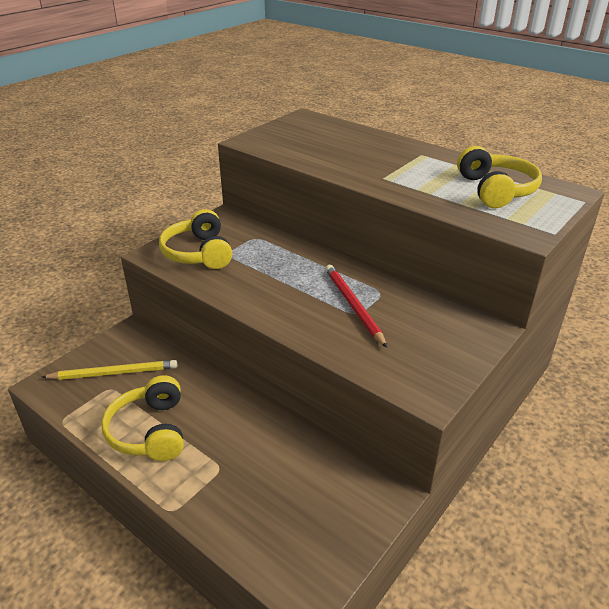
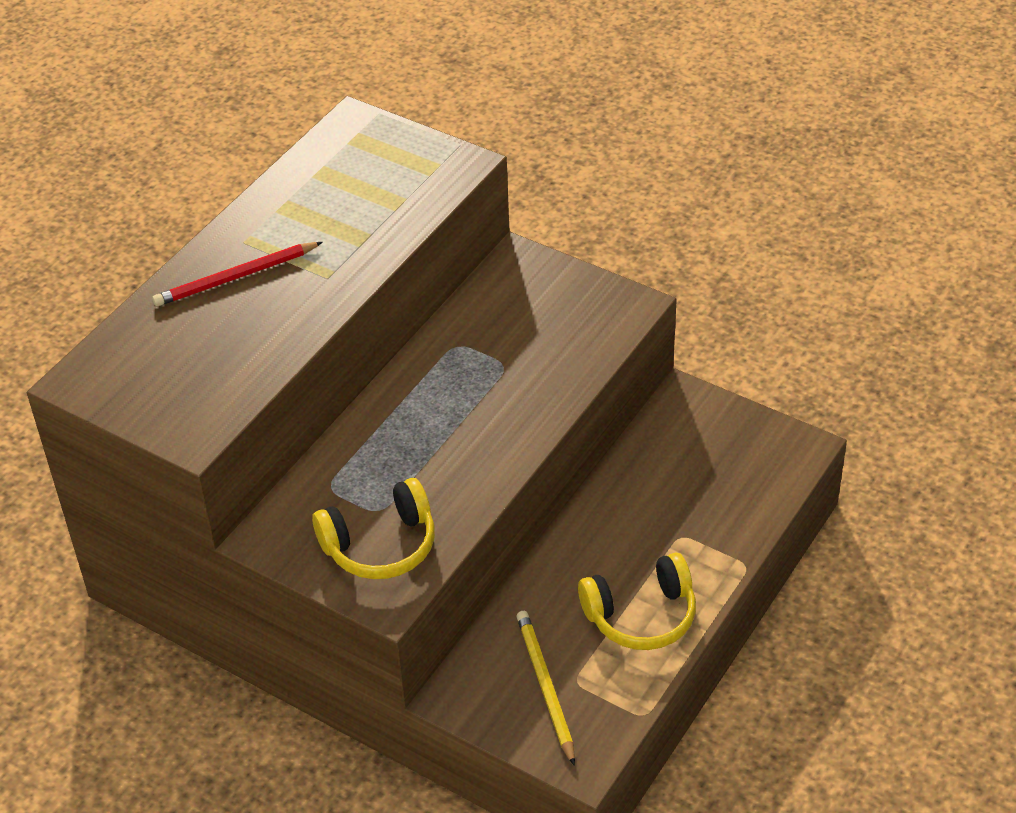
camera: 95 degrees left, 10 degrees up
red pencil [325,265,387,348] -> red pencil moved to [152,242,323,307]
yellow headphones [457,146,542,208] -> none

